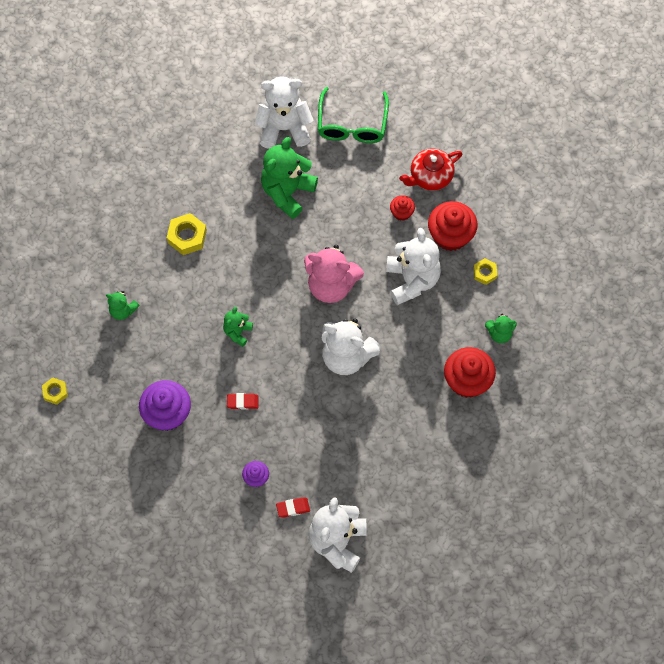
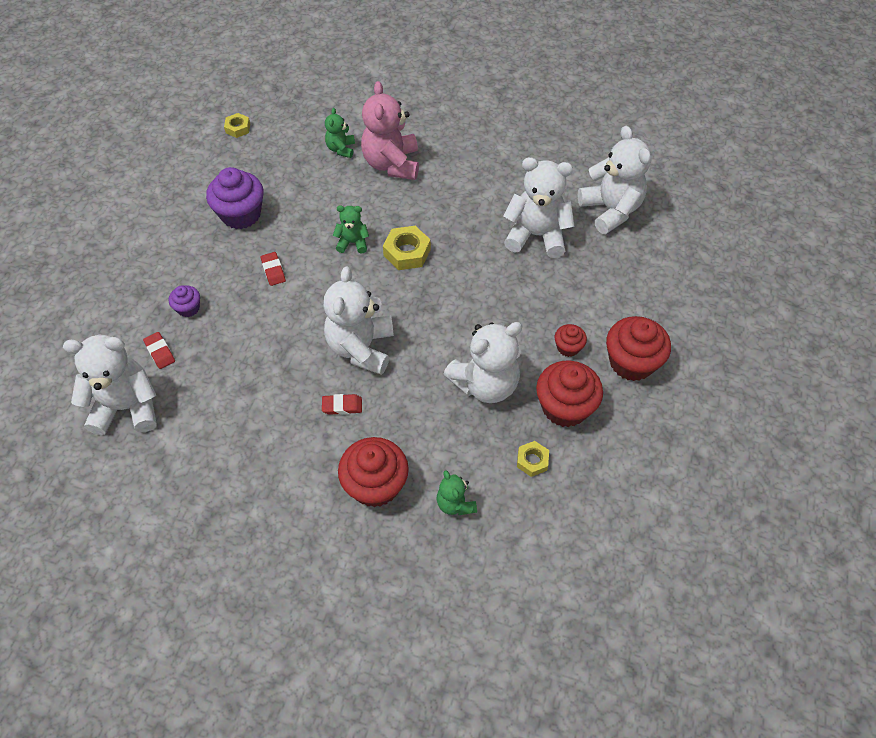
camera: 70 degrees right, 10 degrees down
yellow nut [167,213,207,255] -> yellow nut moved to [383,226,431,270]
green teddy bear [261,137,318,219] -> white teddy bear [503,157,575,258]
pink teddy bear [304,245,364,303] -> pink teddy bear moved to [361,81,419,180]
green glasses [318,87,389,143] -> none
red teapot [399,148,462,191] -> red cupcake [606,316,671,381]
none -> red eraser [322,394,362,415]

